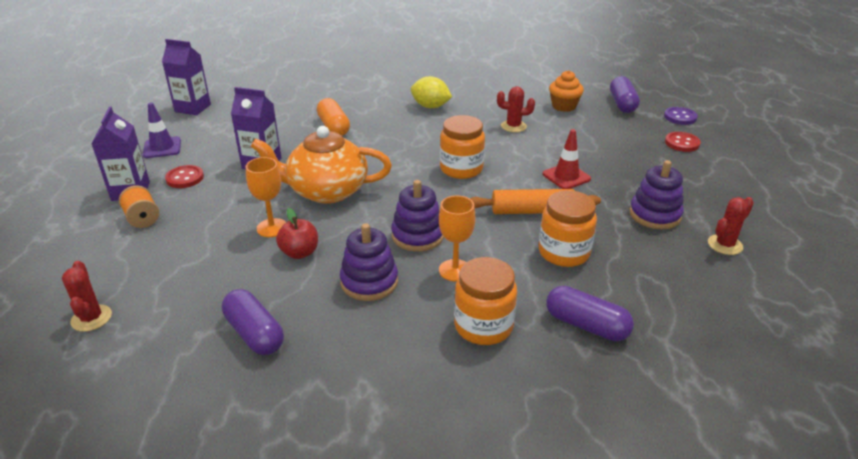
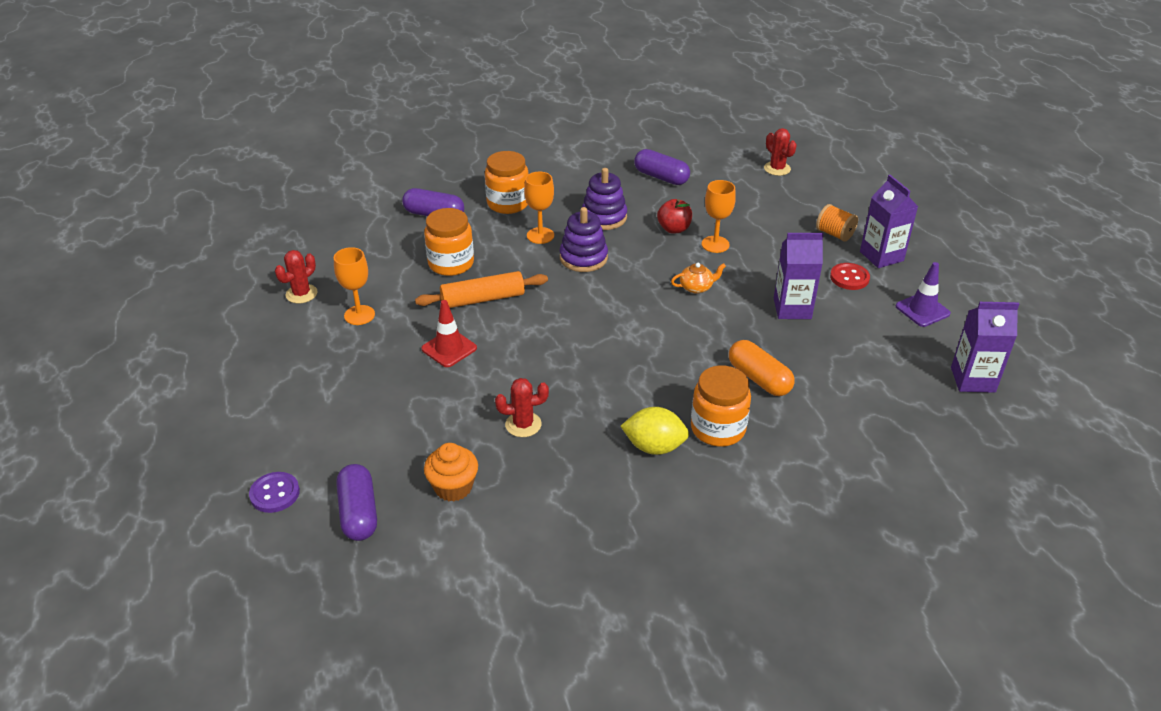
camera: 165 degrees right, 5 degrees up
orange teapot [251,126,392,204] -> orange teapot [671,263,726,294], size x0.41
orange jar [440,115,485,179] -> orange jar moved to [691,365,751,447]
purple stacking toy [629,160,684,229] -> orange goblet [334,247,375,325]
red button [665,132,701,152] -> none

